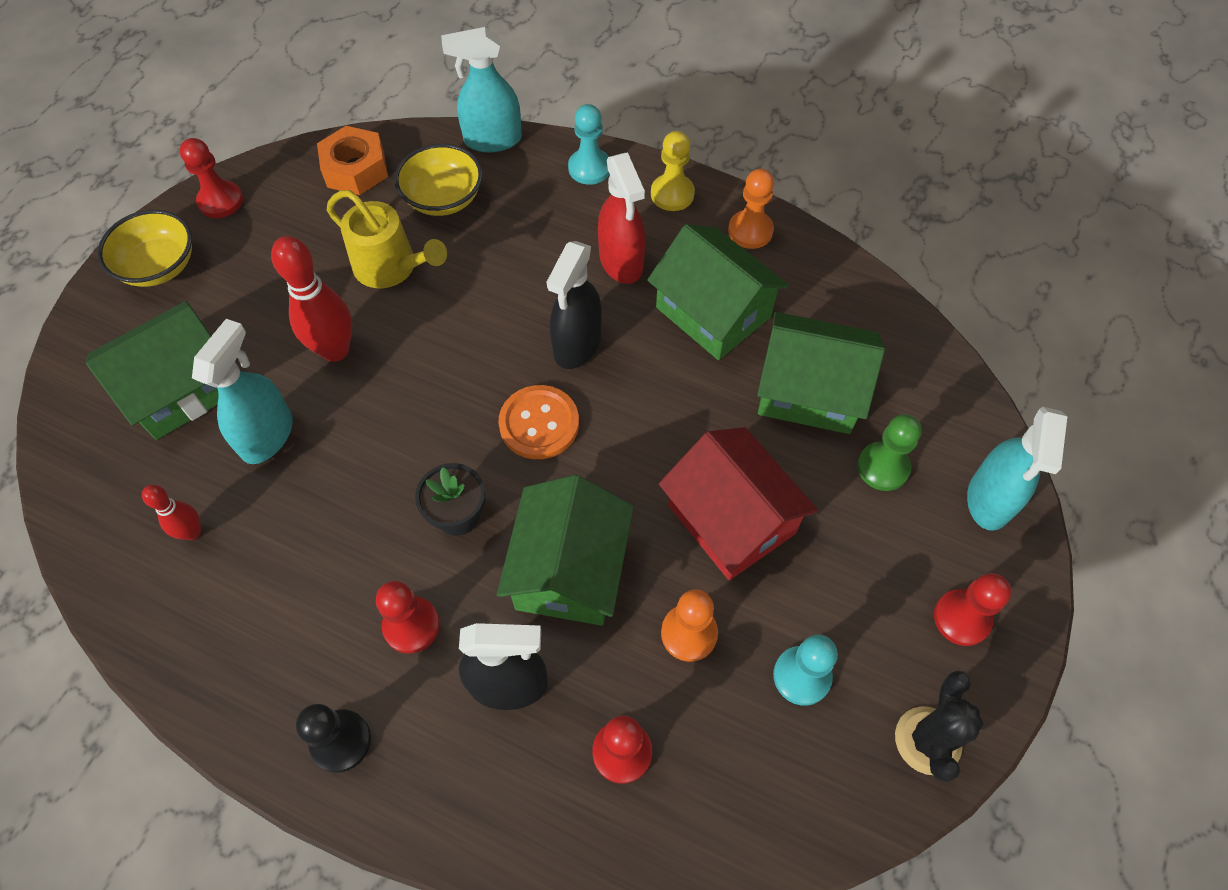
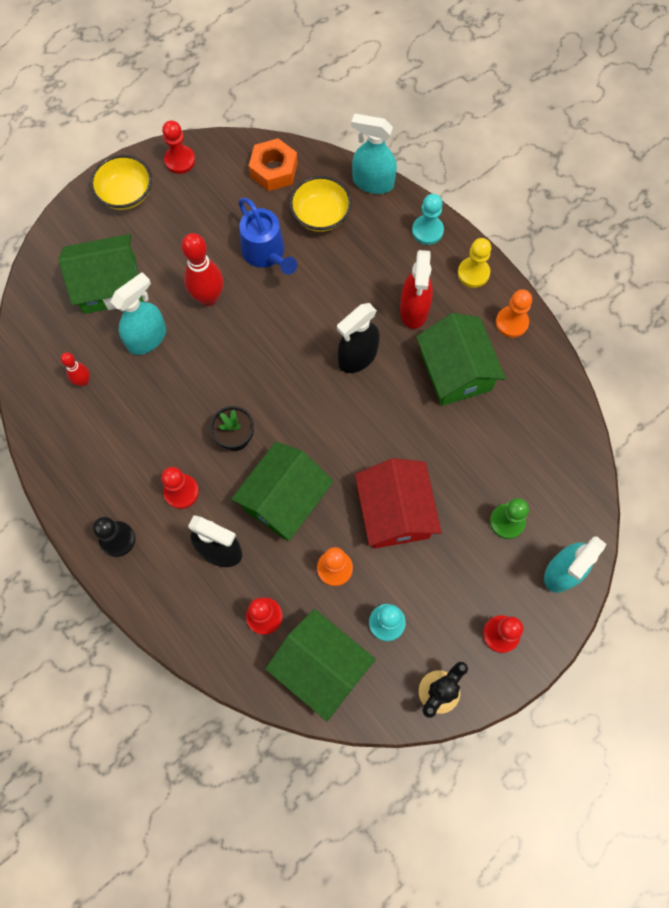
camera: 25 degrees right, 10 degrees up
yellow watering can [327,190,447,288] -> blue watering can [239,198,297,275]
orange button [498,385,579,459] -> none
green house [757,312,885,434] -> green house moved to [266,609,375,721]

